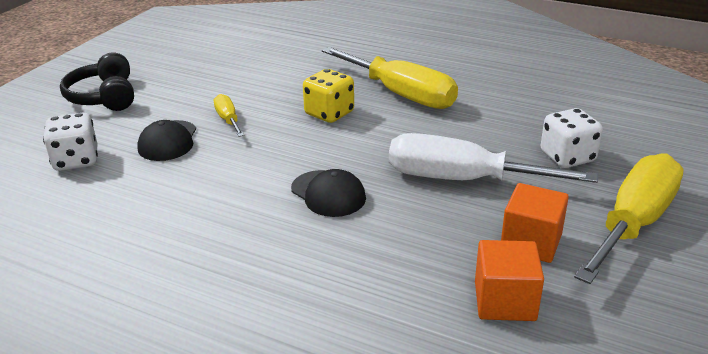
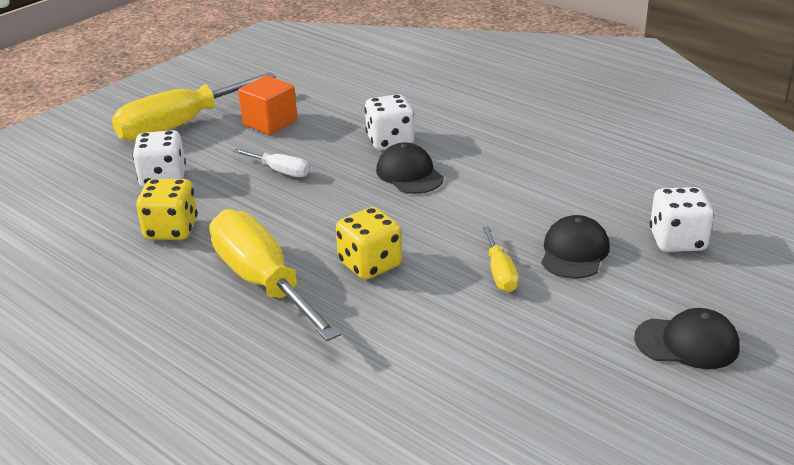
camera: 165 degrees left, 0 degrees up
black headphones [60,52,134,111] -> black cap [634,308,740,369]
white screwdriver [389,133,598,183] -> white screwdriver [233,148,310,177], size x0.46
orange cube [475,240,544,321] -> none
none -> yellow dice [136,179,198,240]
none -> white dice [364,94,414,150]

